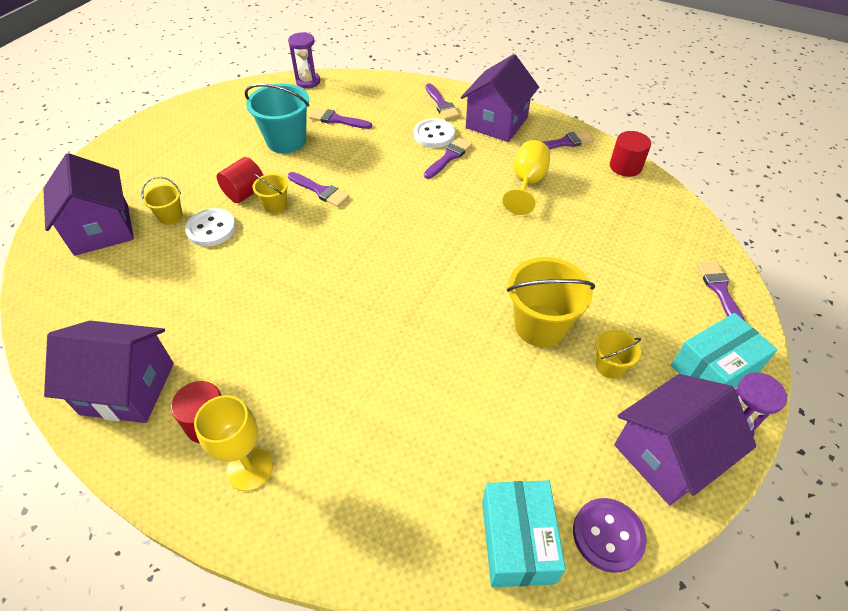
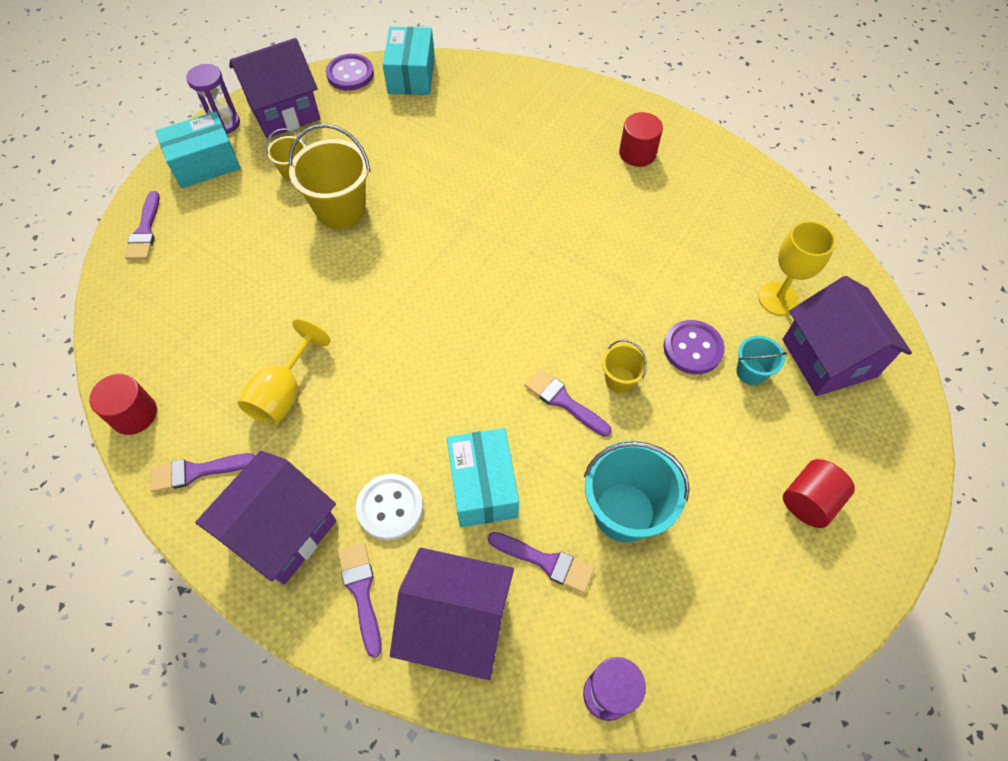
camera: 175 degrees left, 10 degrees up
purple house [44,321,174,423] -> purple house moved to [390,548,514,680]
yellow bucket [141,177,183,225] -> turquoise bucket [736,336,787,385]
white button [185,208,236,247] -> purple button [664,320,725,374]
yellow goblet [194,395,273,491] -> yellow goblet moved to [758,221,836,315]
red cylinder [217,157,263,203] -> red cylinder moved to [783,459,855,528]
purple brush [424,138,473,179] -> none
none -> turquoise box [447,428,519,527]

